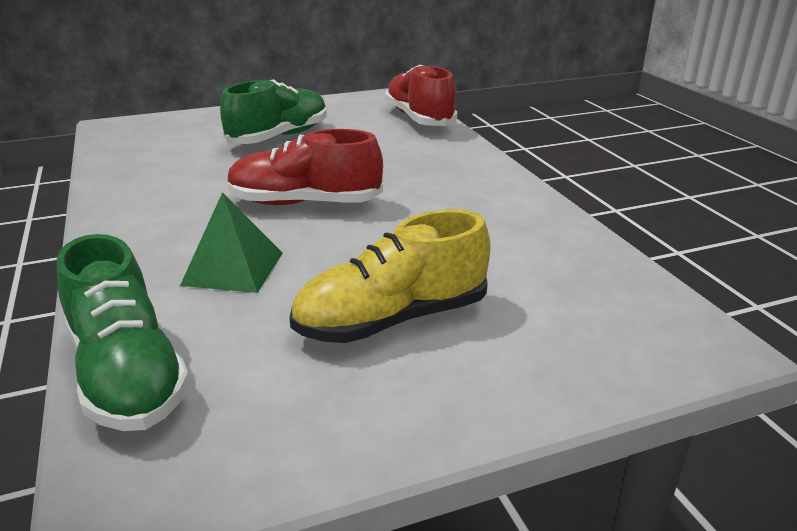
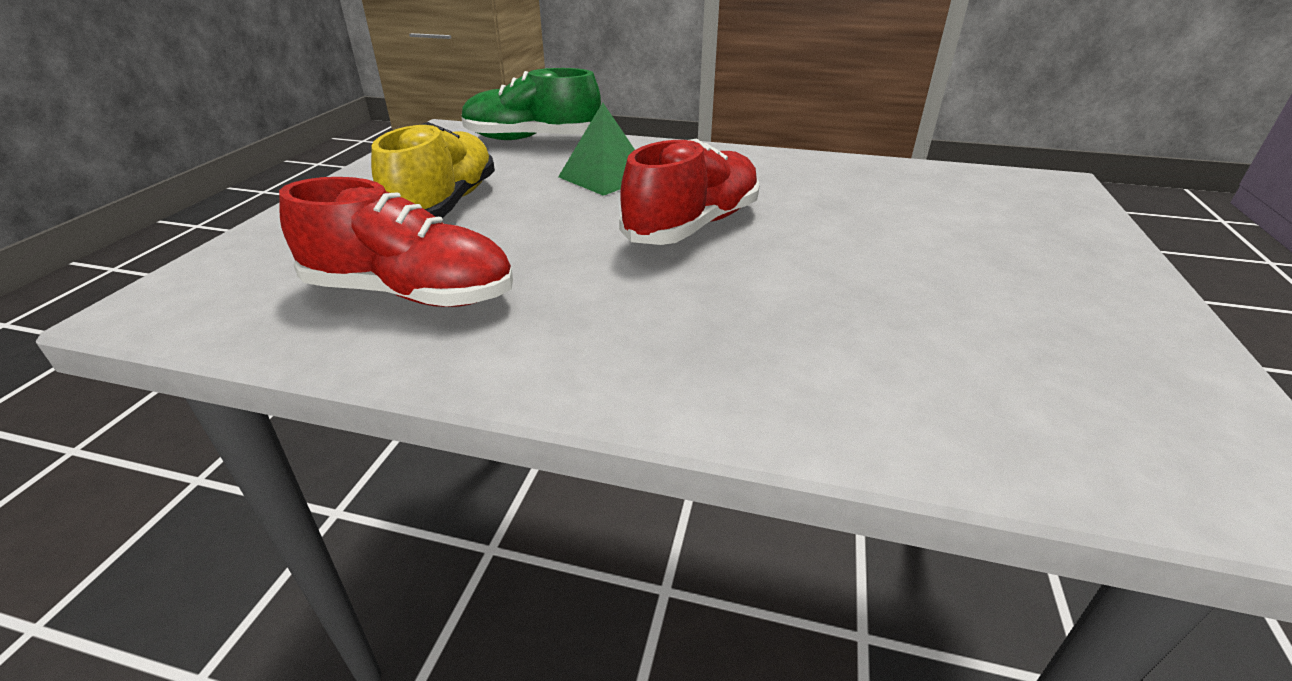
camera: 125 degrees right, 5 degrees up
green shoe [220,79,327,144] -> none
red shoe [385,65,457,126] -> red shoe moved to [279,177,513,307]

